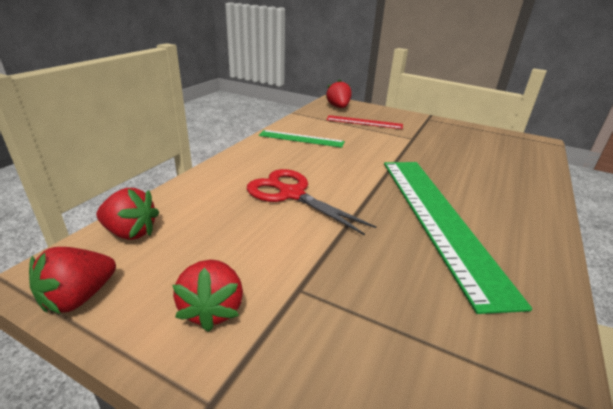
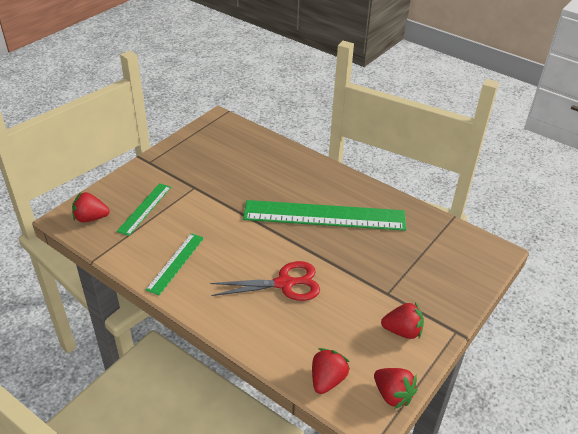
camera: 80 degrees left, 10 degrees up
red scissors [247,169,376,235] -> red scissors turned 150 degrees counterclockwise [210,261,320,301]
red ruler [326,115,403,129] -> green ruler [117,183,171,236]

